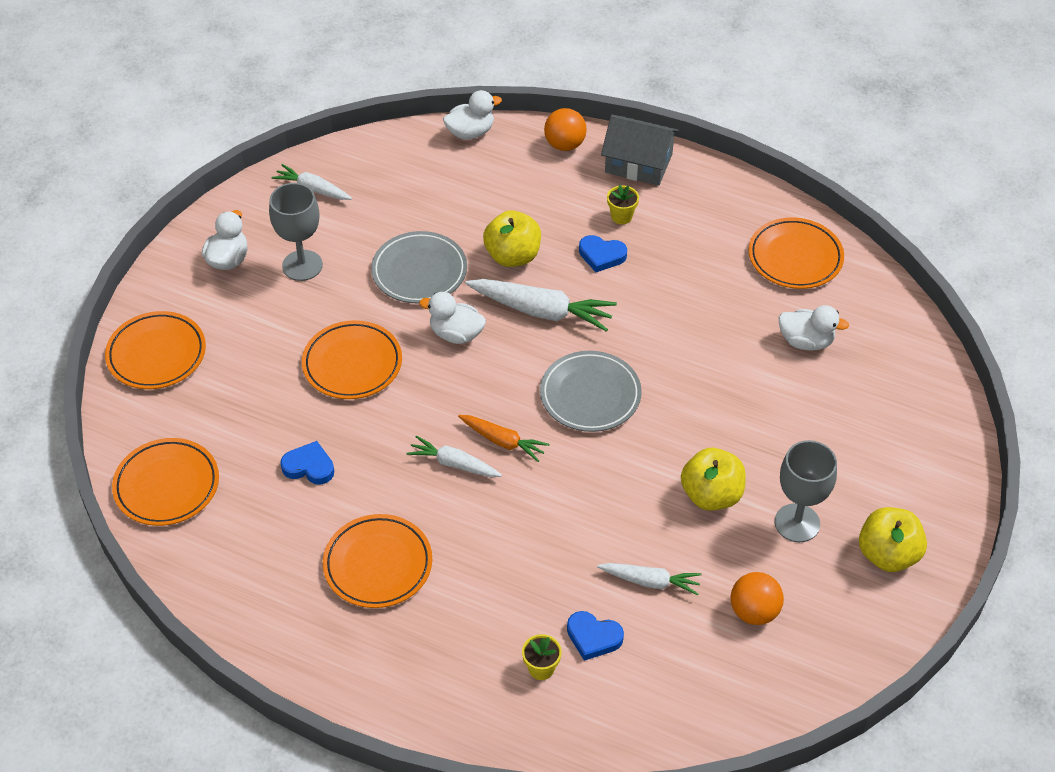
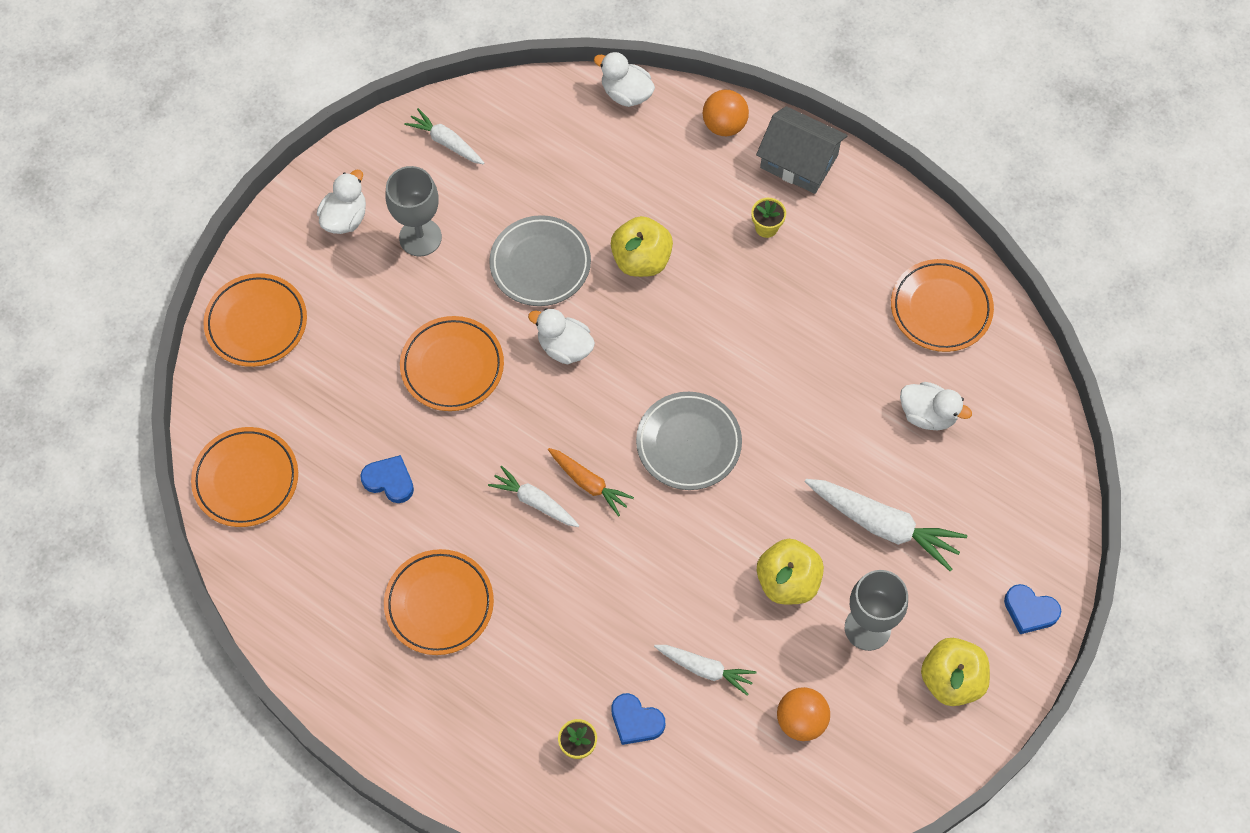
camera: 10 degrees right, 15 degrees up
white duck [443,90,502,139] -> white duck turned 135 degrees counterclockwise [594,52,655,107]
white carrot [465,279,617,332] -> white carrot moved to [804,479,967,572]
blue heart [579,235,627,272] -> blue heart moved to [1004,584,1061,634]

